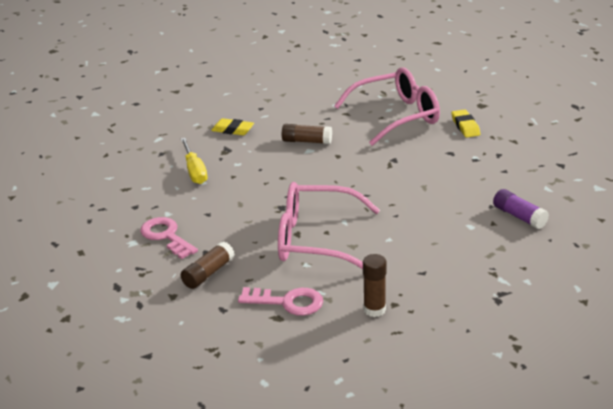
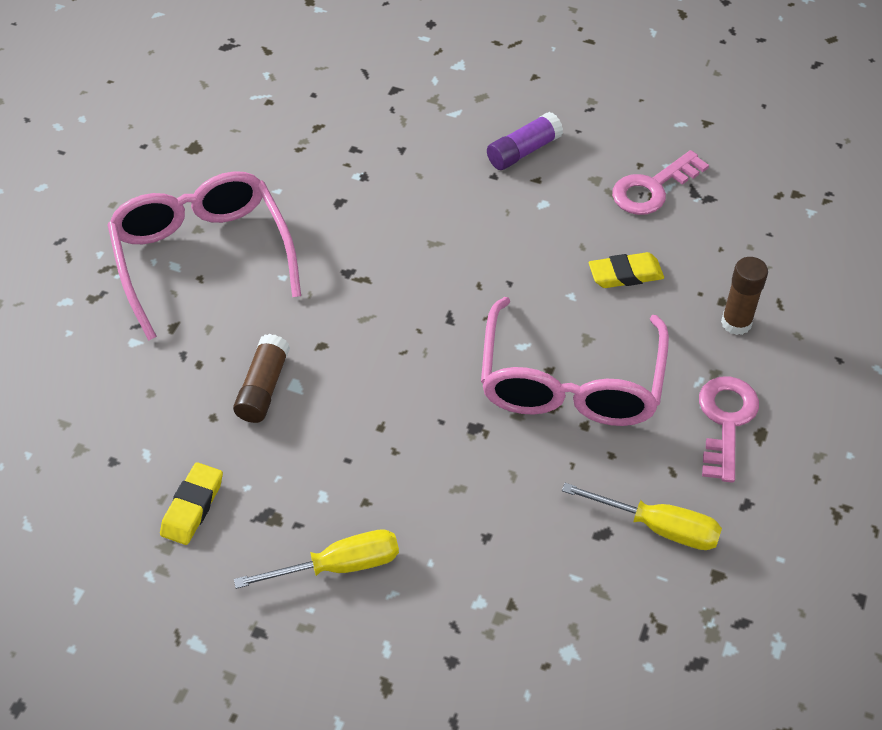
camera: 90 degrees left, 20 degrees up
pink key [140,217,198,259] -> pink key moved to [612,150,709,215]
brown glue stick [181,241,235,289] -> yellow screwdriver [562,483,722,550]
yellow eraser [451,109,480,137] -> yellow eraser moved to [589,252,664,288]

